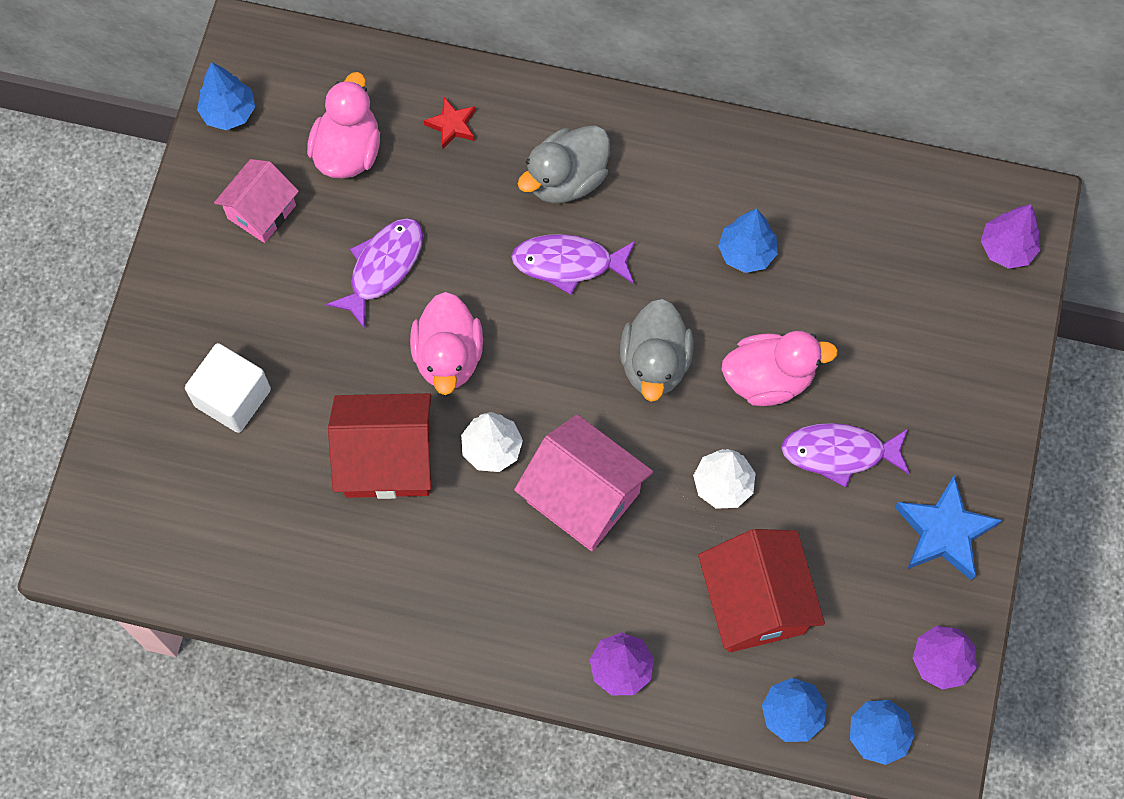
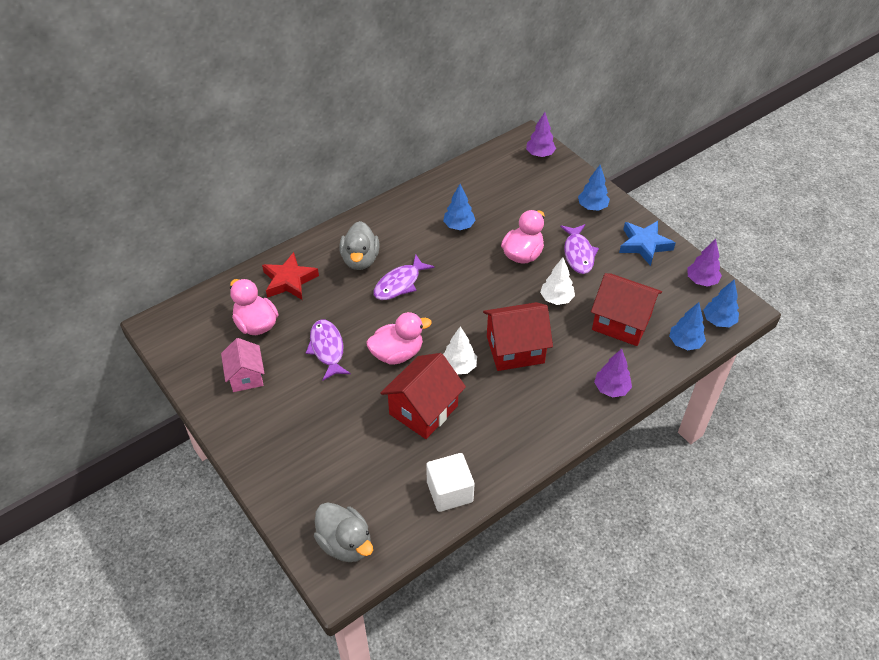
camera: 50 degrees left, 20 degrees down
white cube [185,343,271,433] -> white cube moved to [426,453,475,512]
blue tree [197,62,255,130] -> blue tree moved to [578,165,610,211]
pink duck [410,292,483,395] -> pink duck turned 60 degrees counterclockwise [366,312,432,364]
red star [424,97,476,149] -> red star [262,252,319,300], size x1.81
pink house [514,415,653,551] -> red house [483,302,553,371]
grey duck [620,299,693,402] -> grey duck moved to [314,502,373,562]
purple fish [781,423,910,488] -> purple fish turned 45 degrees counterclockwise [560,224,599,274]

